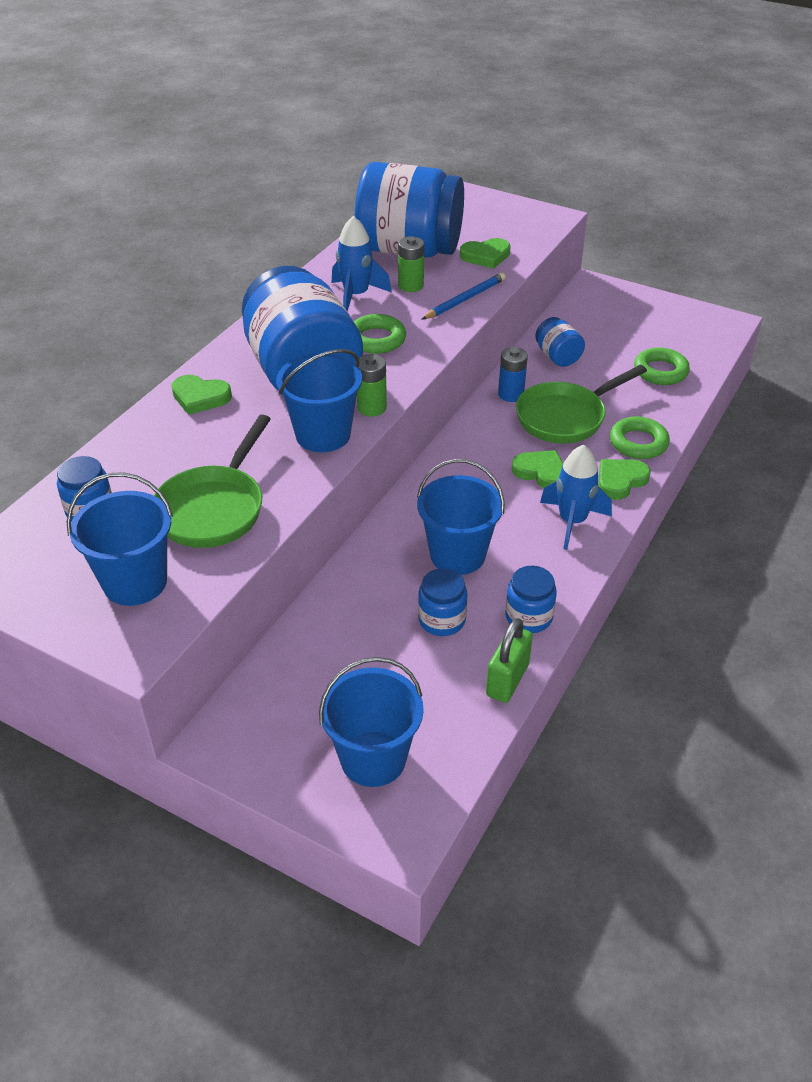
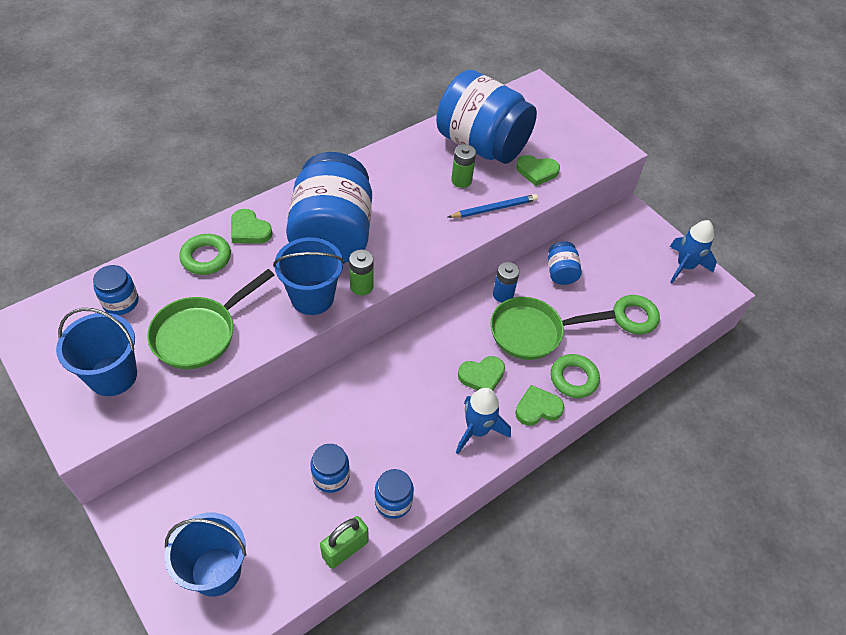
camera: 20 degrees right, 10 degrees up
blue rocket [332,216,392,311] -> blue rocket moved to [670,220,717,283]
green ring [354,314,406,354] -> green ring moved to [179,234,231,275]
blue bucket [417,459,504,575] -> none
green heart [512,450,563,488] -> green heart turned 105 degrees clockwise [458,356,505,390]

